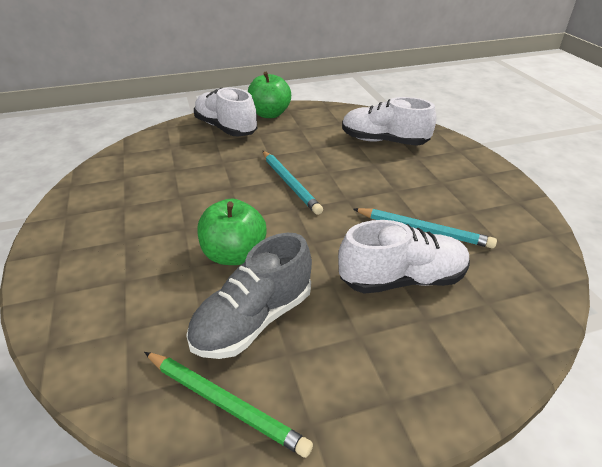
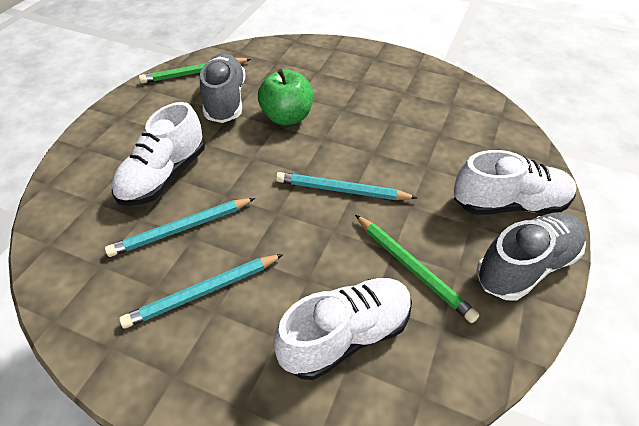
camera: 130 degrees right, 10 degrees up
green apple [248,72,291,118] -> grey shoe [476,212,586,301]
none -> turquoise pencil [119,254,283,329]
none -> green pencil [355,215,479,323]

